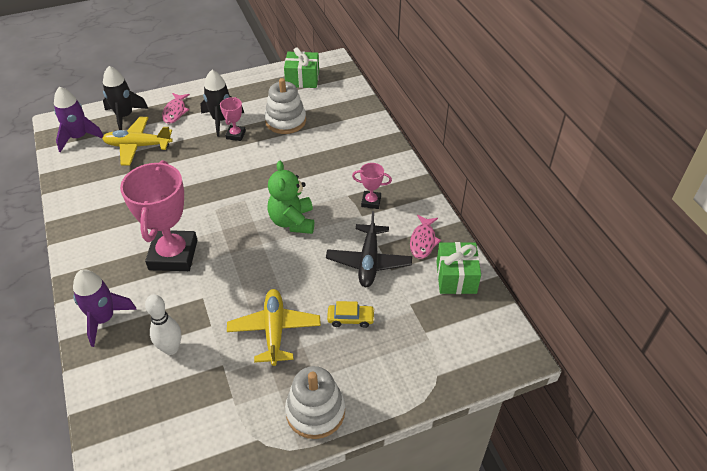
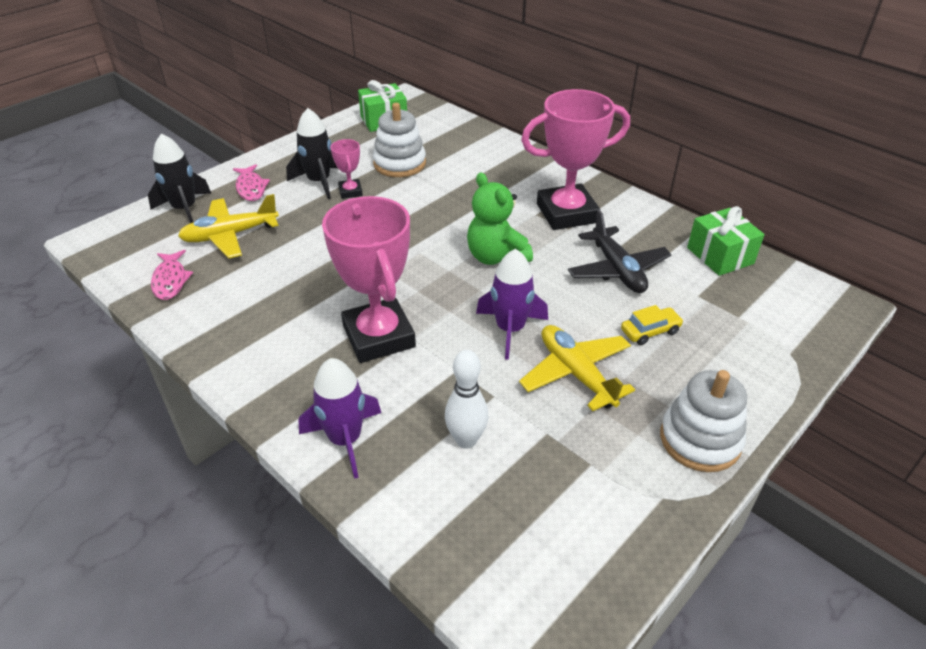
camera: 25 degrees left, 5 degrees down
purple rocket [54,87,104,152] -> purple rocket moved to [476,249,548,360]
pink trophy [352,163,392,209] -> pink trophy [521,89,630,230], size x2.19
pink fish [410,215,441,259] -> pink fish moved to [151,250,193,300]

